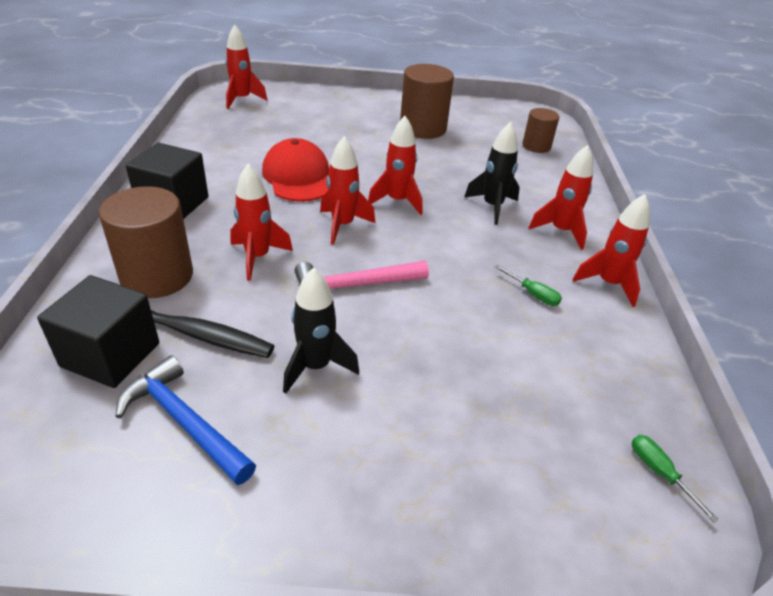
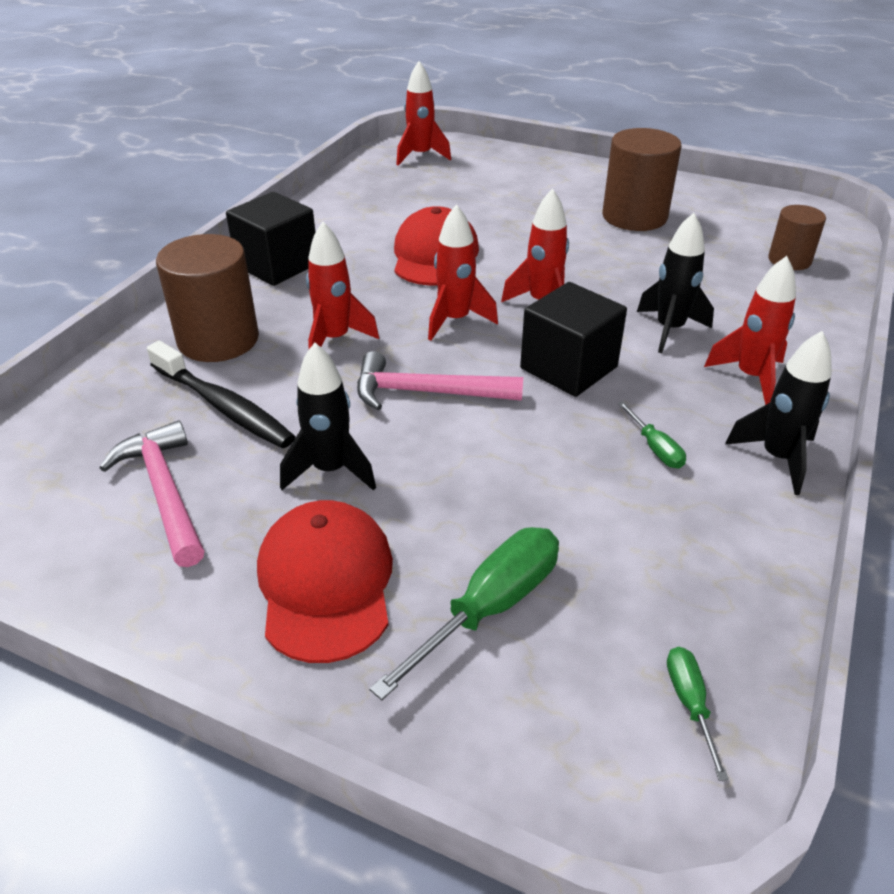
camera: 25 degrees right, 0 degrees up
black cube [37,275,159,388] -> black cube moved to [520,282,627,397]
blue hammer [115,356,256,485] -> pink hammer [100,420,204,567]
red rocket [572,194,650,307] -> black rocket [725,331,832,495]
none -> red cap [257,500,393,663]
none -> green screwdriver [369,527,559,700]

